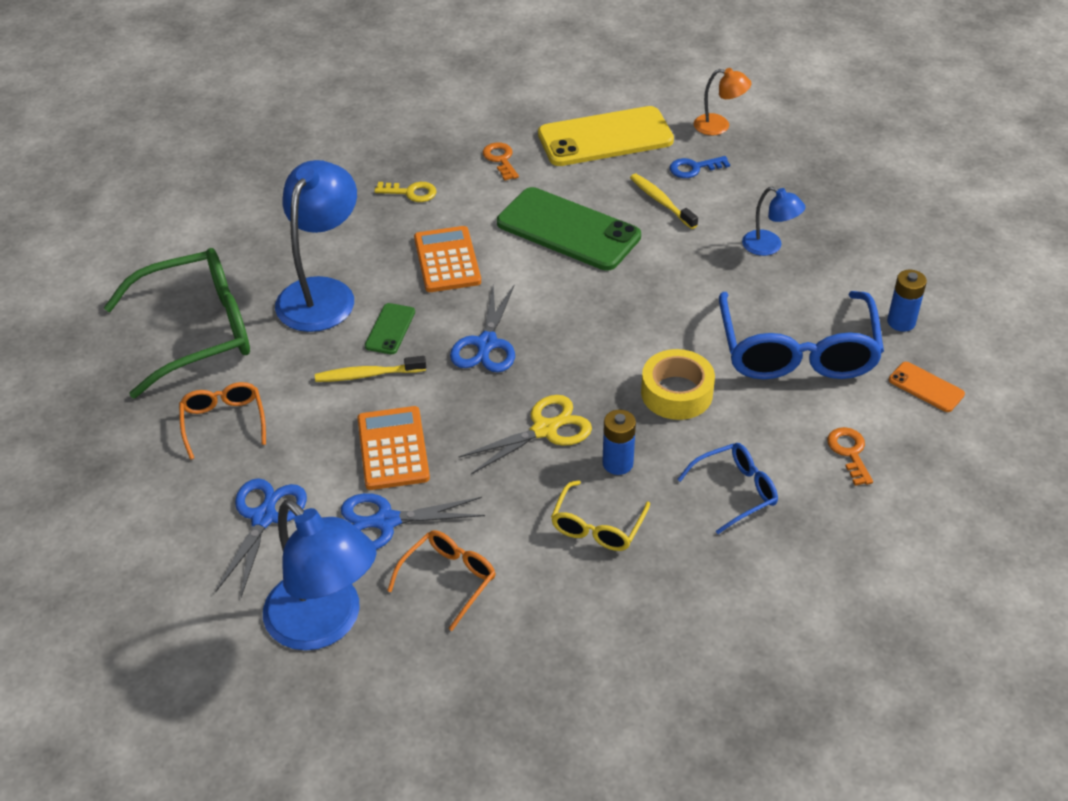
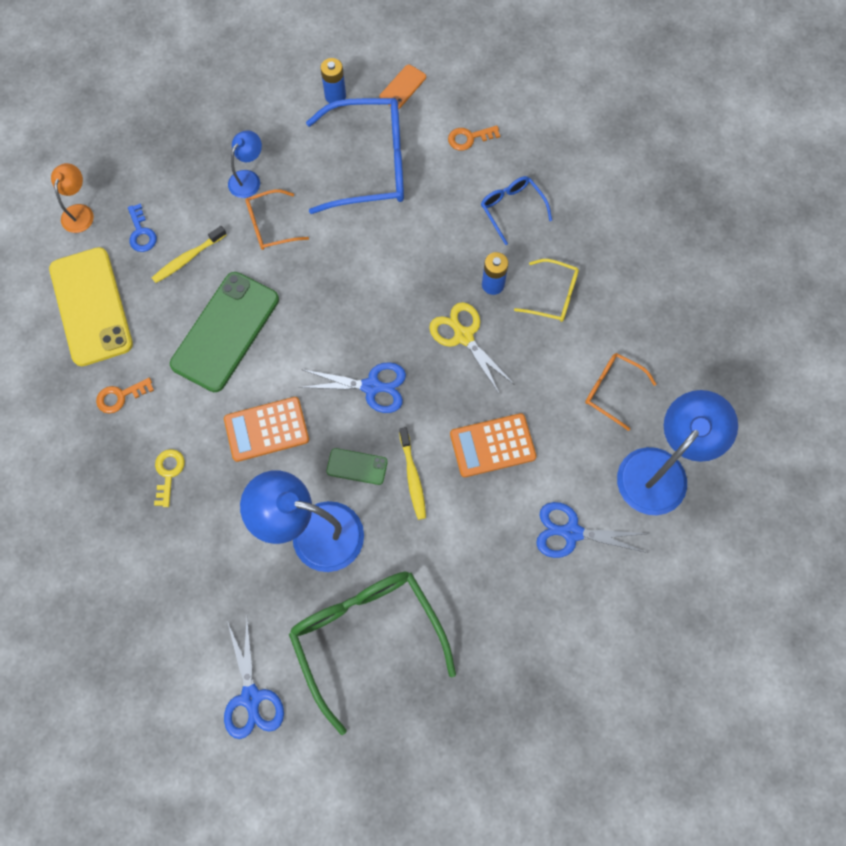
camera: 95 degrees left, 25 degrees up
orange glasses [179,382,266,460] -> orange glasses moved to [245,189,309,250]
blue scissors [341,493,485,550] -> blue scissors moved to [224,619,284,739]
yellow tape [641,349,715,420] -> none

